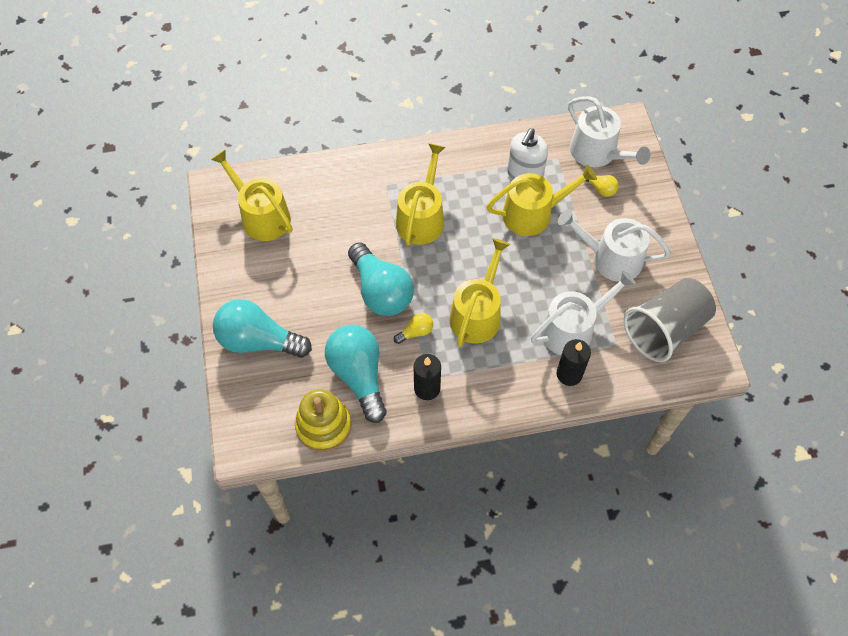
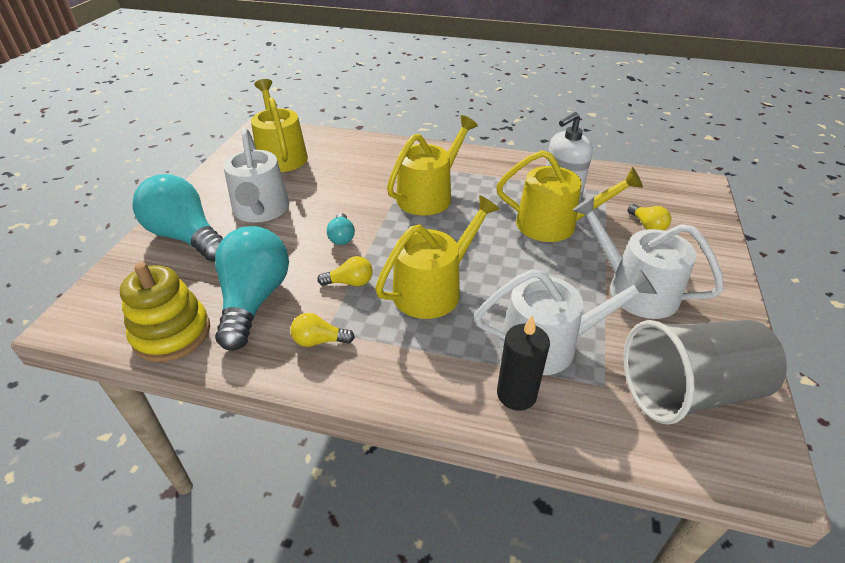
camera: 25 degrees right, 20 degrees down
turquoise light bulb [348,242,414,316] -> turquoise light bulb [327,213,355,245], size x0.44
black candle [414,354,441,400] -> yellow light bulb [290,313,355,347]
white watering can [568,96,650,167] -> white watering can moved to [223,128,289,223]

